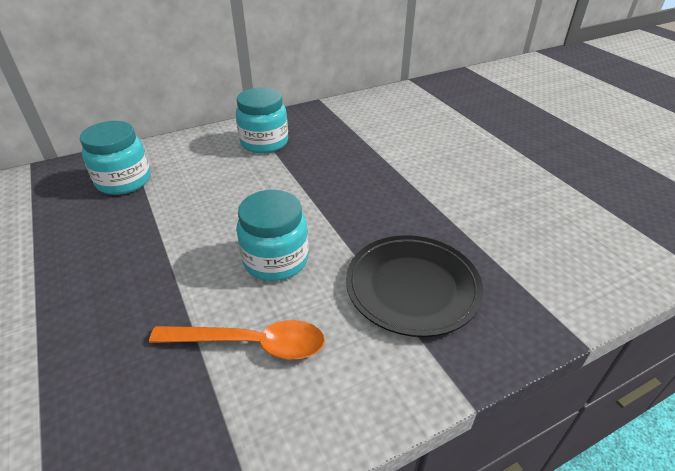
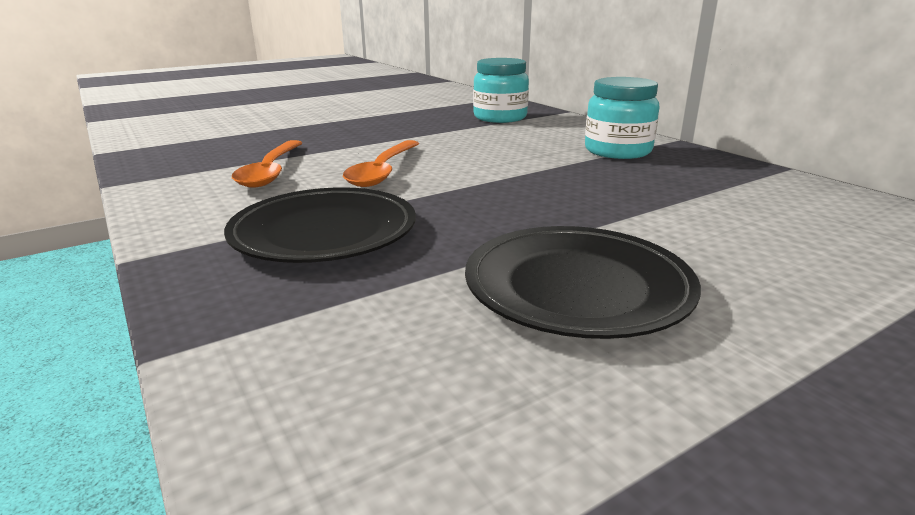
camera: 85 degrees right, 15 degrees down
turquoise jar [236,190,309,281] -> orange spoon [343,140,419,187]
none -> black plate [465,226,701,339]

